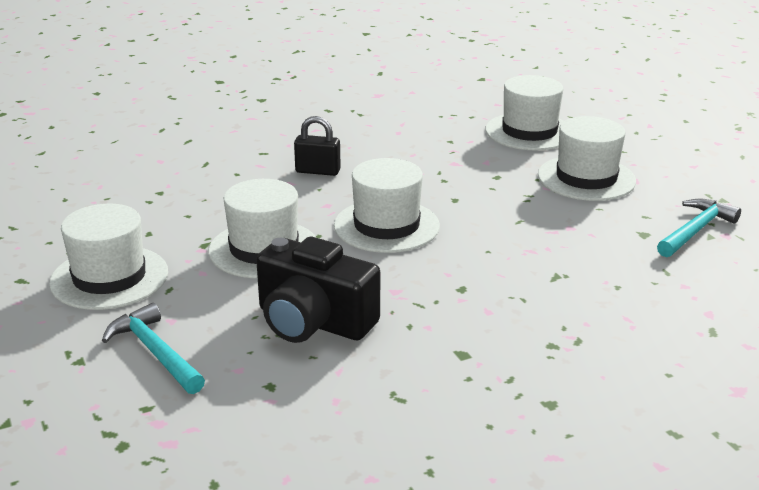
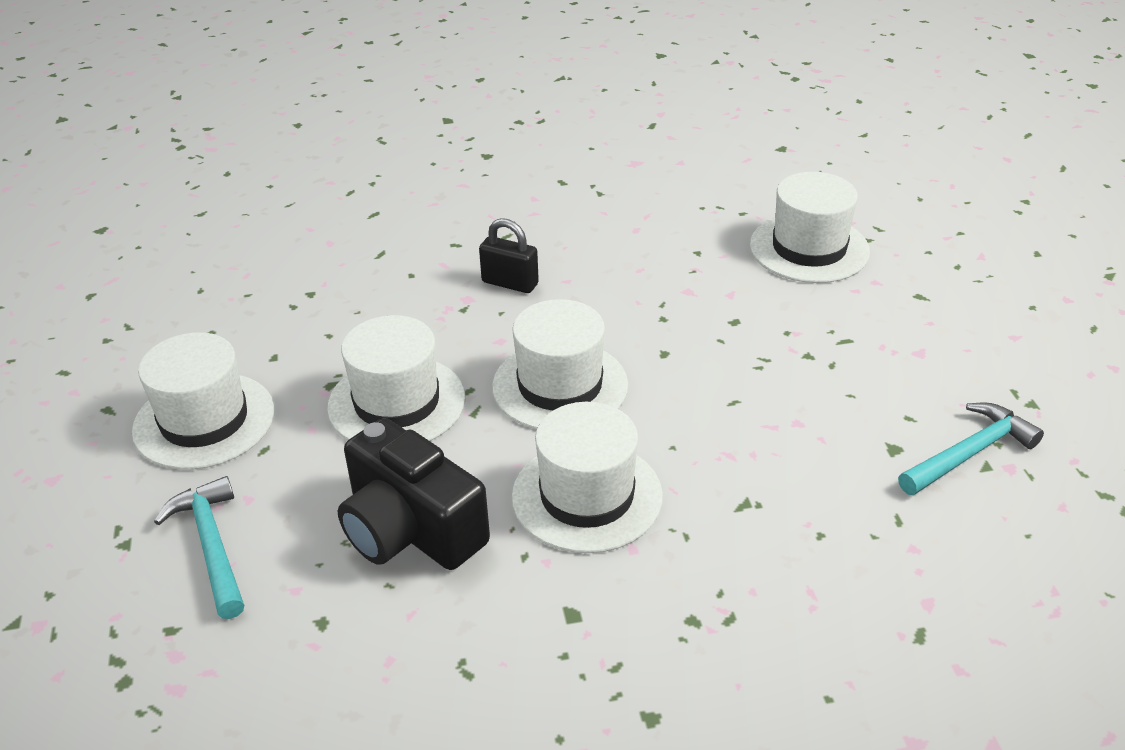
camera: 15 degrees right, 10 degrees up
white hat [538,116,636,201] -> white hat moved to [512,402,663,553]

